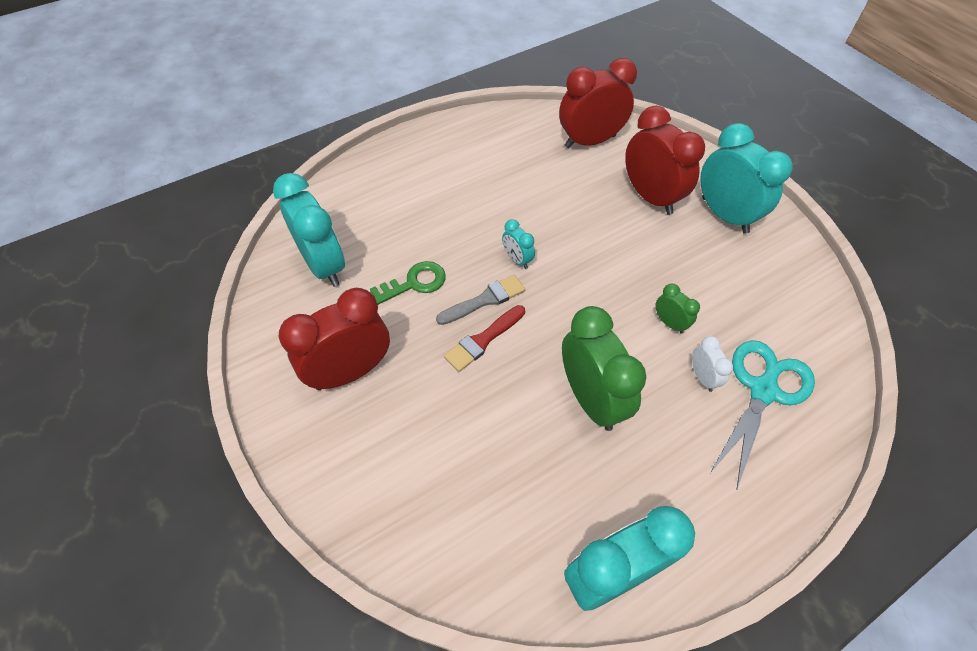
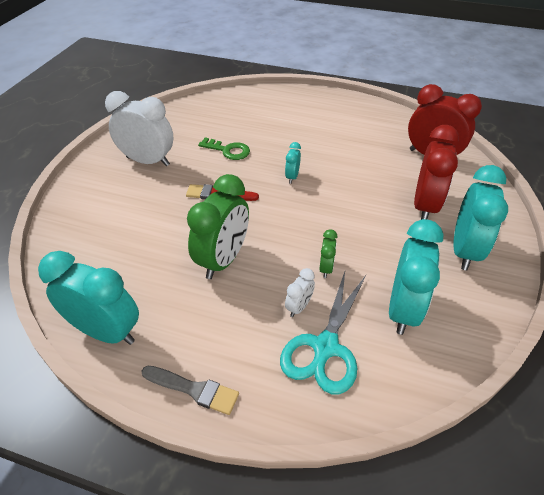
camera: 50 degrees right, 10 degrees down
turquoise clock [273,173,345,287] -> turquoise clock moved to [389,219,443,335]
red clock [279,288,390,390] -> white clock [105,91,173,166]
grey brush [436,275,525,325] -> grey brush moved to [141,366,239,415]
turquoise scissors [710,340,815,490] -> turquoise scissors turned 120 degrees clockwise [280,272,366,394]

